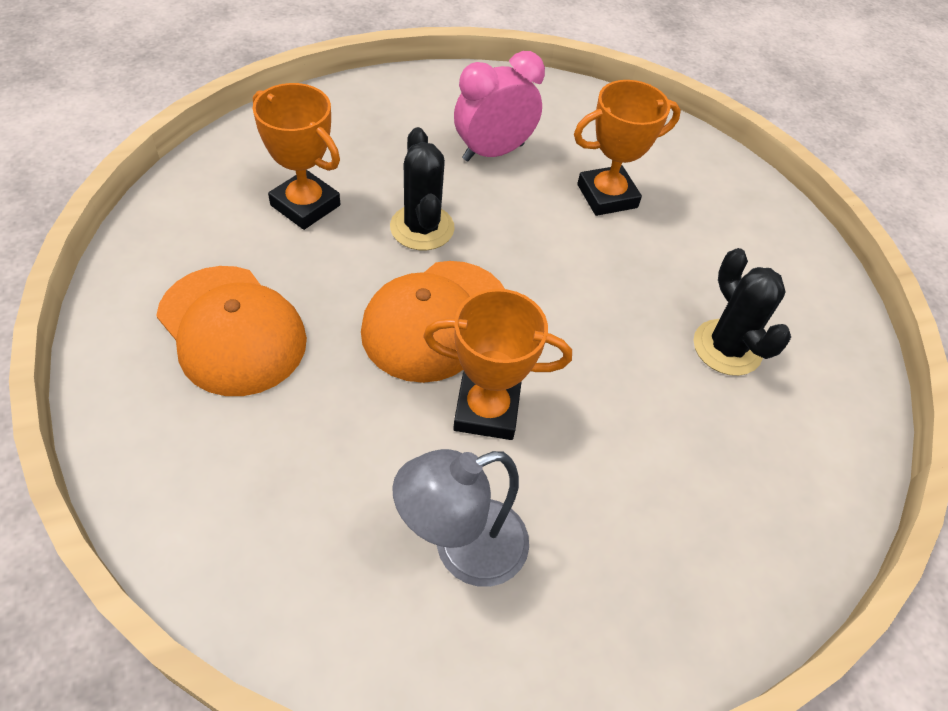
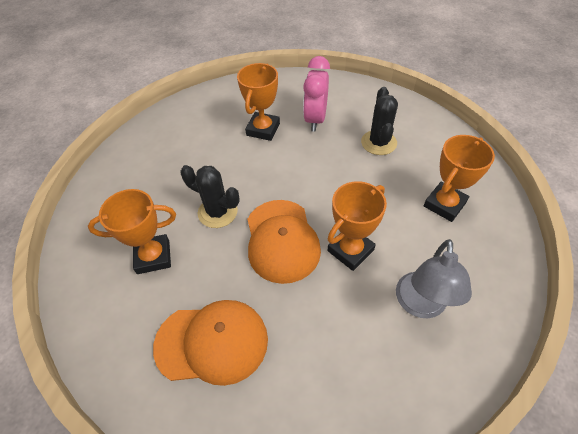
camera: 45 degrees left, 0 degrees up
pink clock [454,51,545,162] -> pink clock moved to [303,56,330,132]
black cactus [693,248,791,376] -> black cactus turned 75 degrees clockwise [361,87,398,155]
none -> orange trophy [424,135,495,222]

